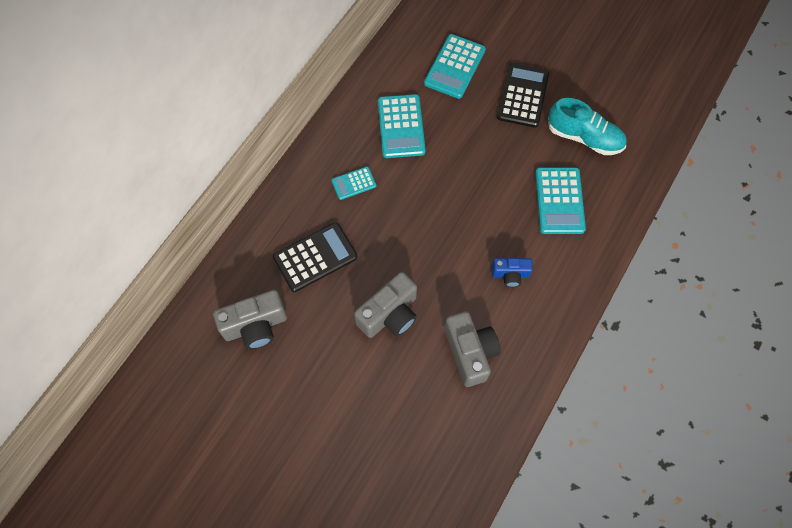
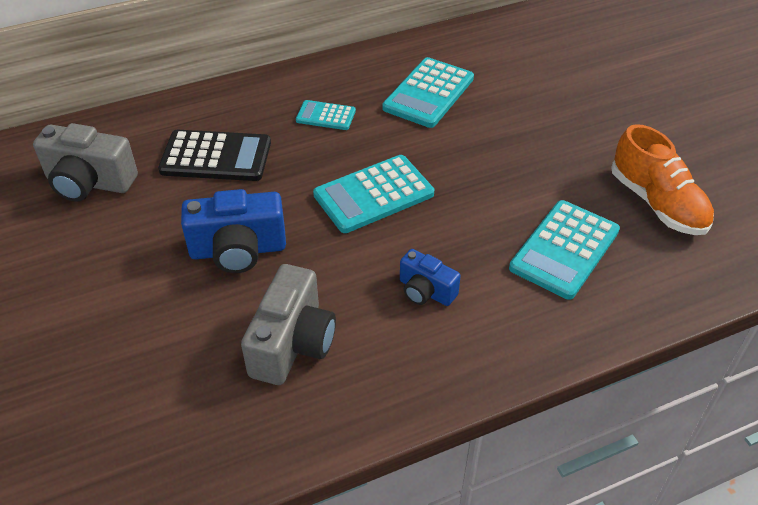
camera: 35 degrees right, 20 degrees down
grey camera [354,272,417,338] -> blue camera [181,189,286,273]
turquoise calculator [424,34,486,99] -> turquoise calculator moved to [313,155,434,233]
black calculator [497,63,549,128] -> none
turquoise shoe [548,98,627,155] -> orange shoe [611,124,714,235]

